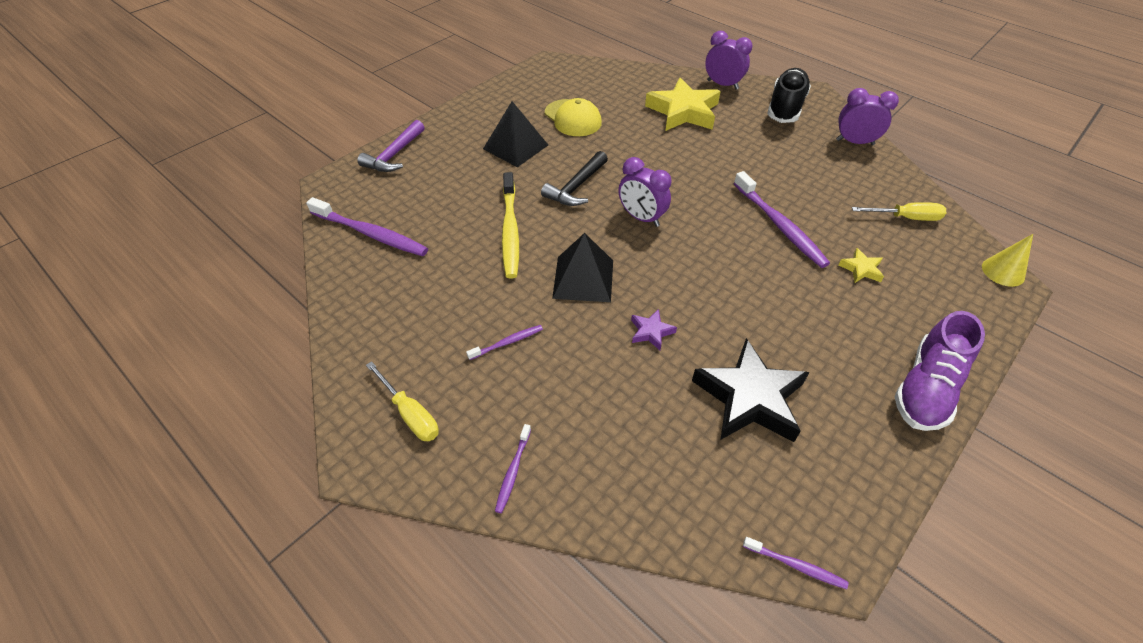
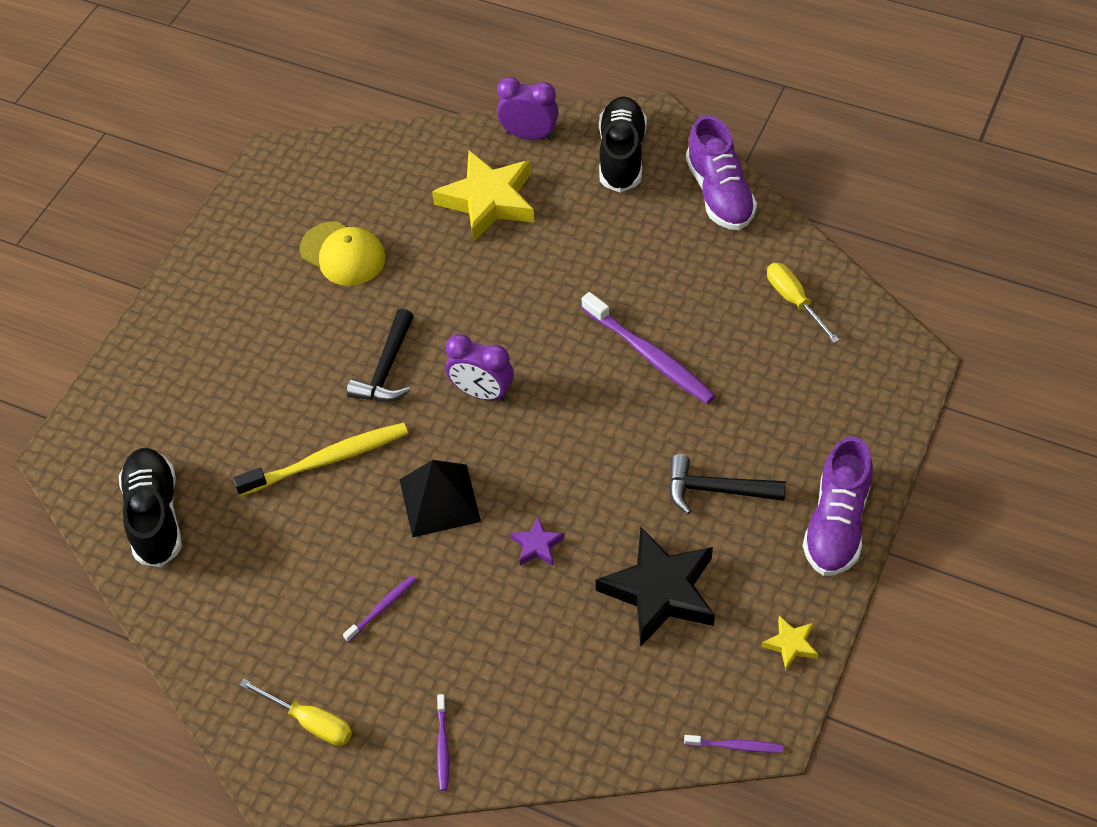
camera: 15 degrees left, 5 degrees up
purple toothbrush [306,197,428,256] -> black shoe [119,448,182,567]
purple hammer [357,120,425,172] -> none
black pyramid [483,101,548,167] -> none
yellow toothbrush [502,172,519,279] -> yellow toothbrush turned 90 degrees counterclockwise [233,422,408,496]
purple clock [836,88,899,145] -> purple shoe [686,115,757,230]
yellow star [838,248,884,283] -> yellow star moved to [762,616,818,670]
yellow screwdriver [852,202,946,221] -> yellow screwdriver turned 105 degrees counterclockwise [767,263,840,343]
yellow cone [982,234,1033,287] -> none
none -> black hammer [669,454,786,514]

